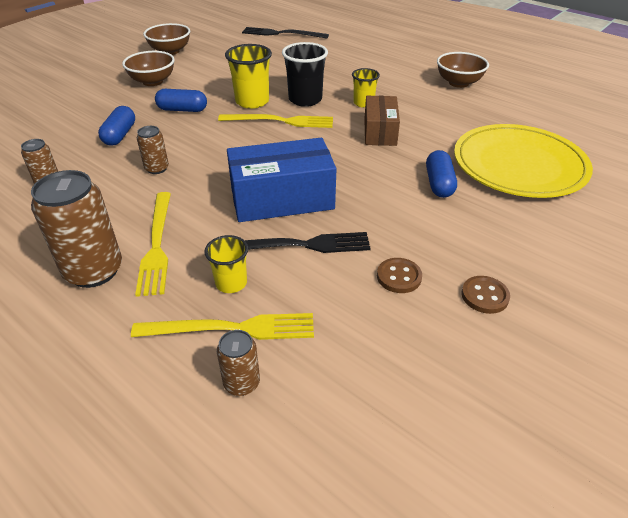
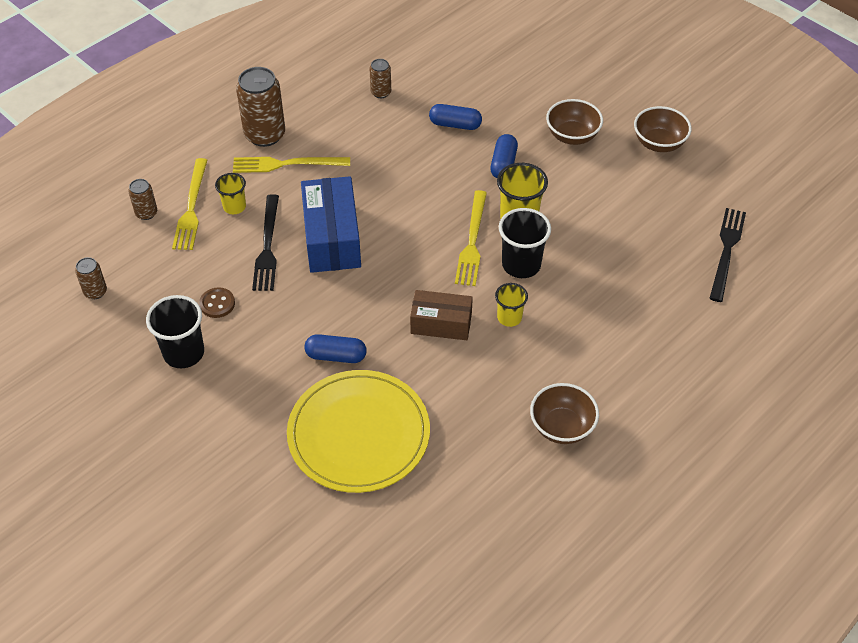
camera: 95 degrees right, 10 degrees up
brown can [137,126,169,174] -> brown can moved to [75,257,107,299]
brown button [462,276,510,314] -> black cup [146,295,204,368]

